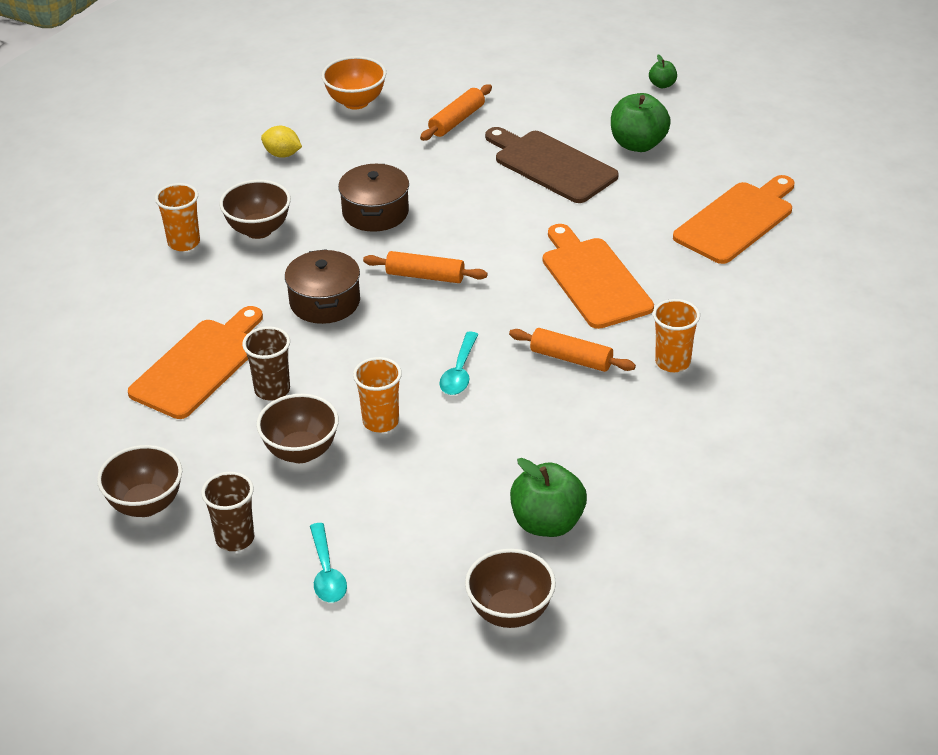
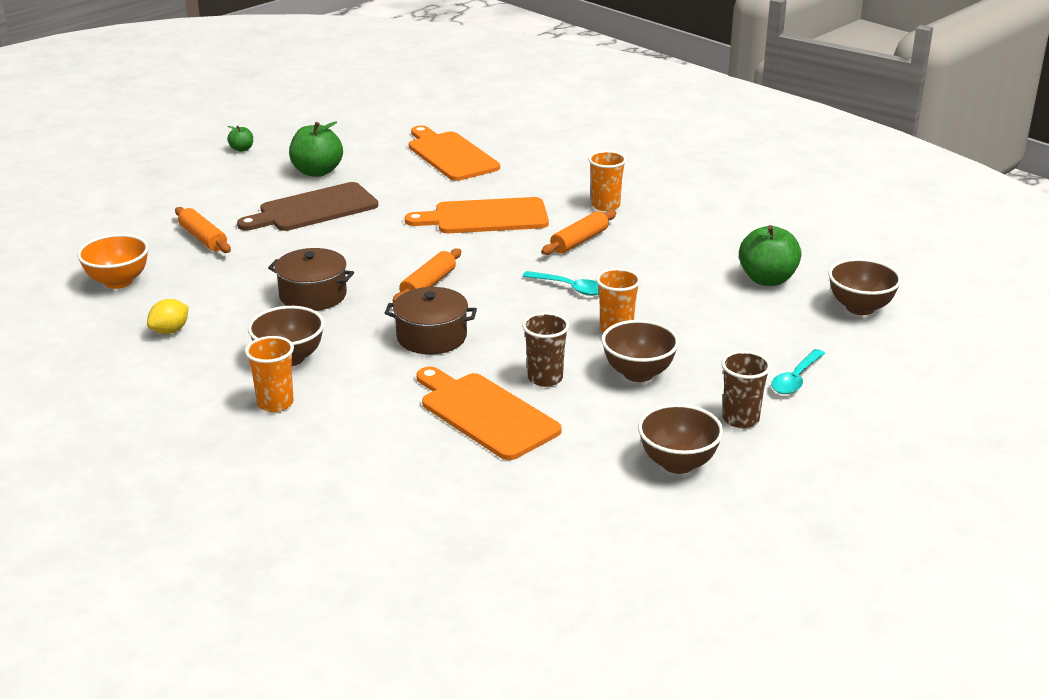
camera: 75 degrees left, 10 degrees down
turquoise spoon [310,523,347,603] -> turquoise spoon turned 120 degrees clockwise [771,349,825,394]

